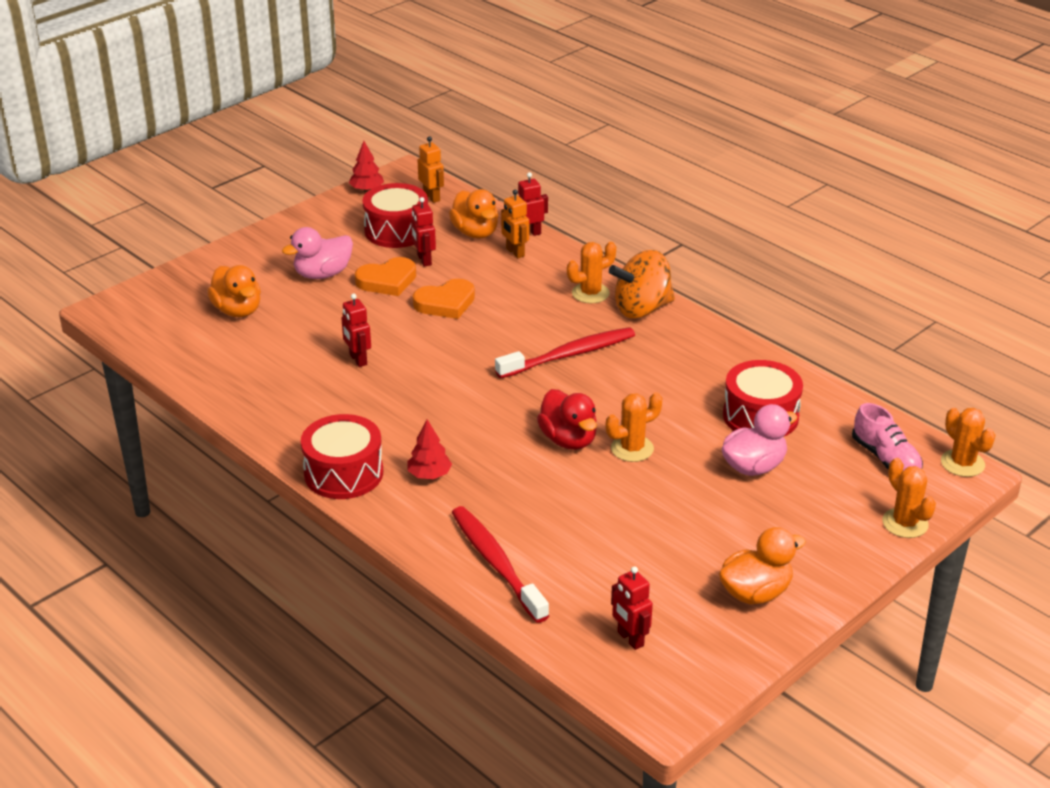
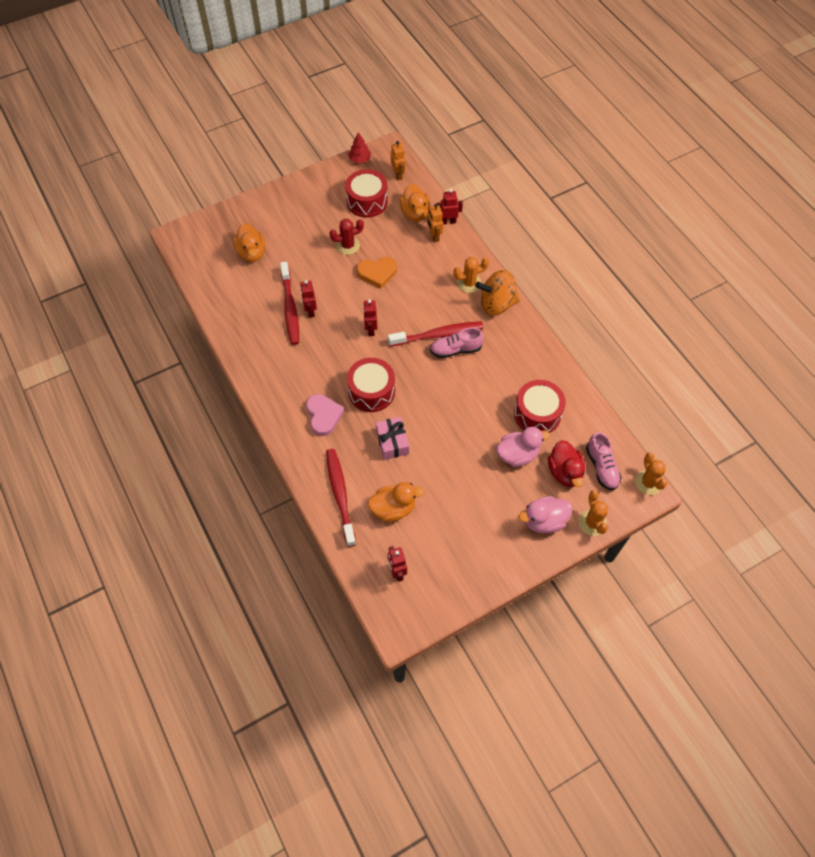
camera: 15 degrees right, 25 degrees up
pink duck [282,227,353,279] -> pink duck moved to [518,496,572,533]
red drum [301,414,383,499] -> red drum moved to [347,358,395,412]
orange heart [355,257,416,296] -> red cactus [329,219,364,255]
red tree [408,419,452,479] -> pink heart [306,394,345,436]
red robot [411,197,436,267] -> red robot moved to [363,299,377,336]
red duck [537,389,597,450] -> red duck moved to [548,440,585,487]
orange cactus [606,392,662,462] -> none
orange duck [719,527,806,605] -> orange duck moved to [368,482,424,522]
none -> red toothbrush [280,262,299,345]
none -> pink gift [376,417,409,460]
none -> pink shoe [430,328,484,358]

